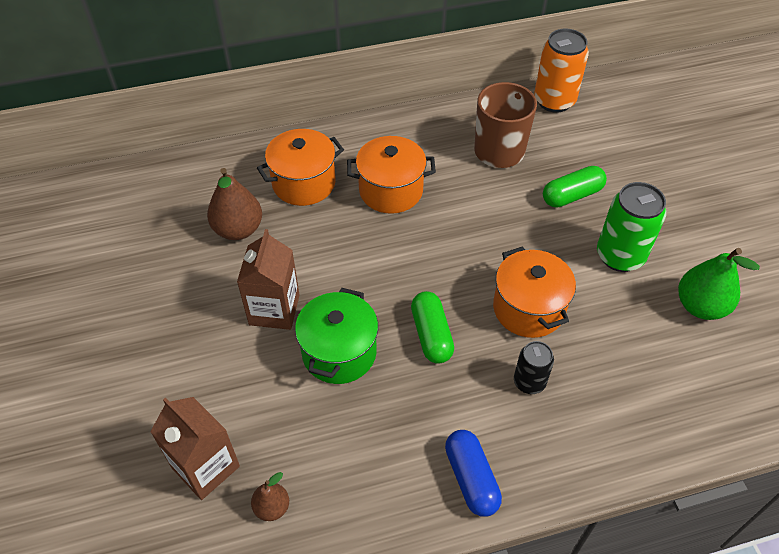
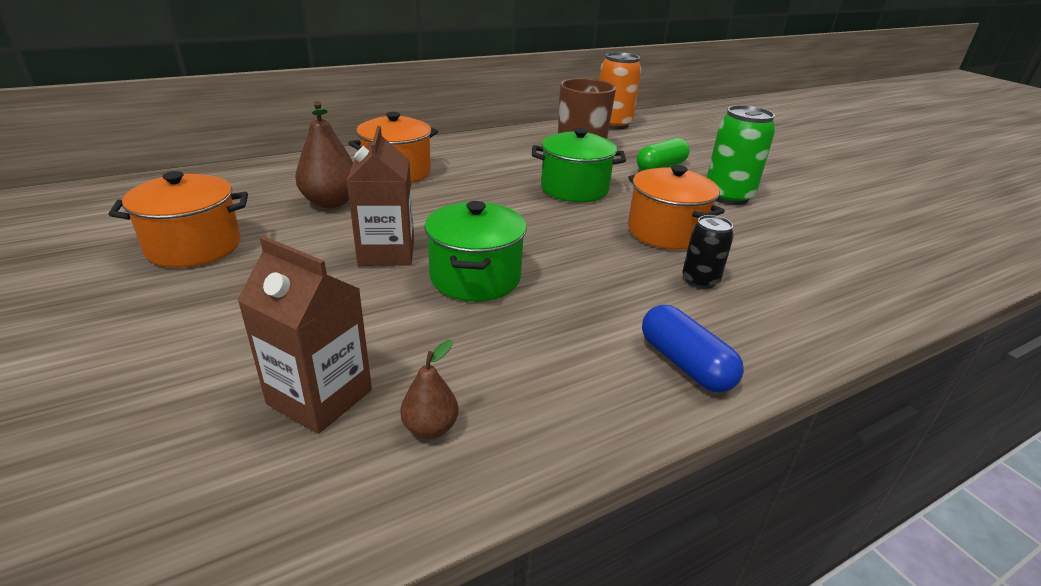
camera: 15 degrees left, 20 degrees down
orange pot [347,136,436,214] -> orange pot moved to [109,171,248,268]
green capsule [411,291,454,364] -> none
green pear [678,248,760,320] -> none
none -> green pot [532,128,626,202]

